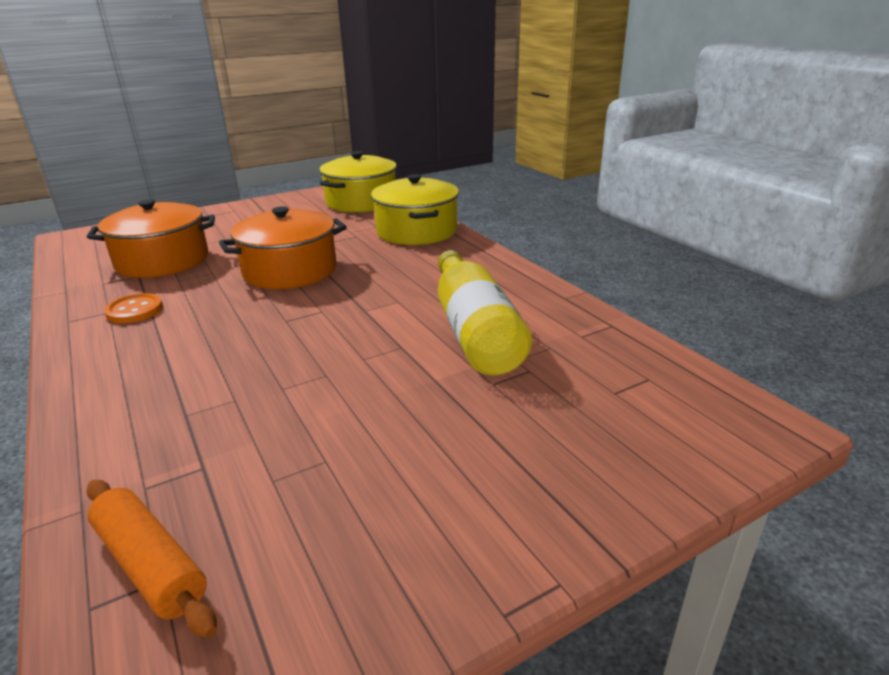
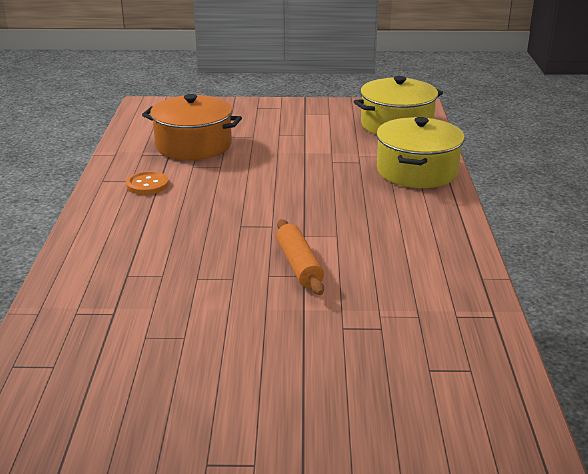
camera: 30 degrees right, 0 degrees up
orange rolling pin [86,480,217,638] -> orange rolling pin moved to [276,219,324,295]
orange pot [219,207,347,289] -> none
yellow bottle [438,250,532,376] -> none

